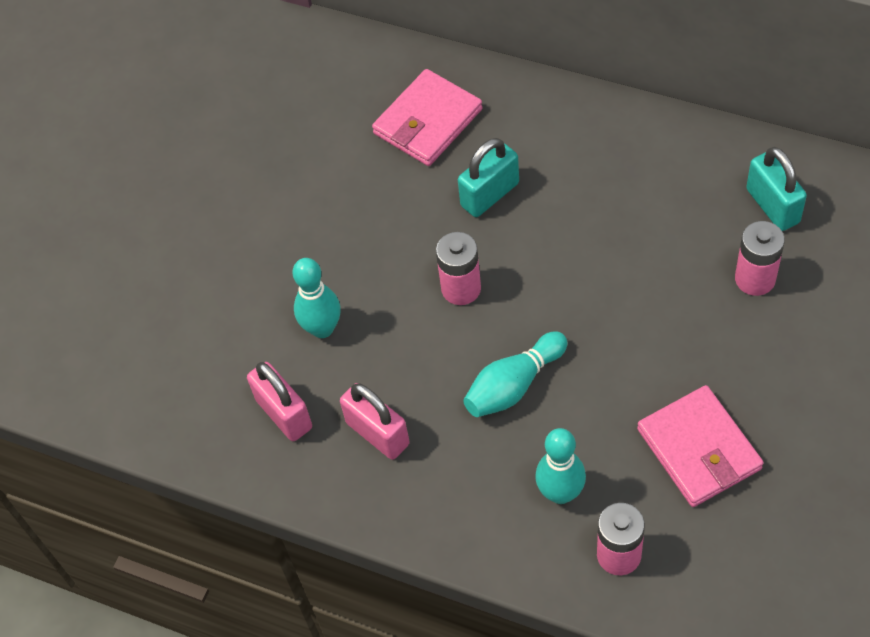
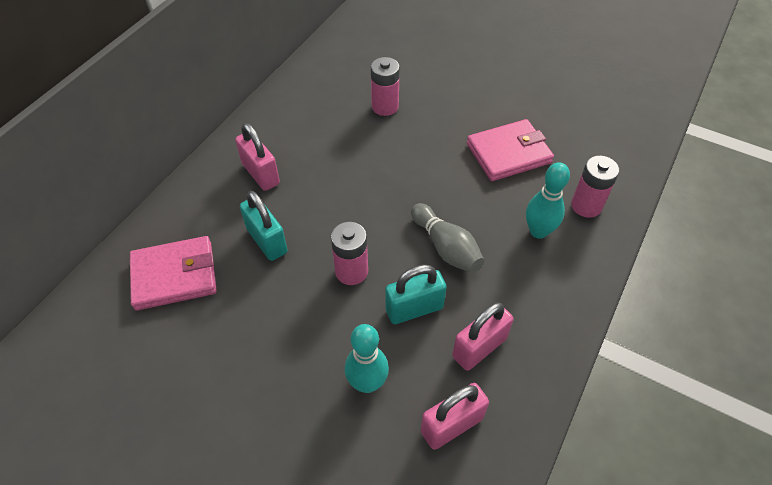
camera: 90 degrees left, 5 degrees down
pink wallet [372,69,483,166] -> pink wallet turned 60 degrees counterclockwise [130,236,217,311]
turquoise bowling pin [463,331,568,417] -> grey bowling pin [411,203,484,273]
turquoise padlock [746,147,807,231] -> turquoise padlock moved to [385,265,447,324]
none -> pink padlock [235,123,280,191]

